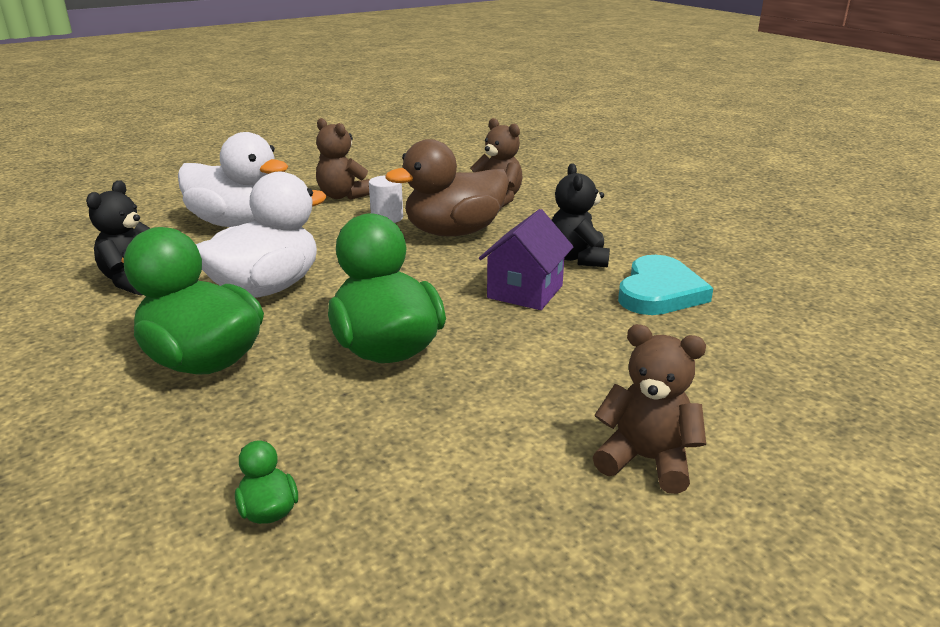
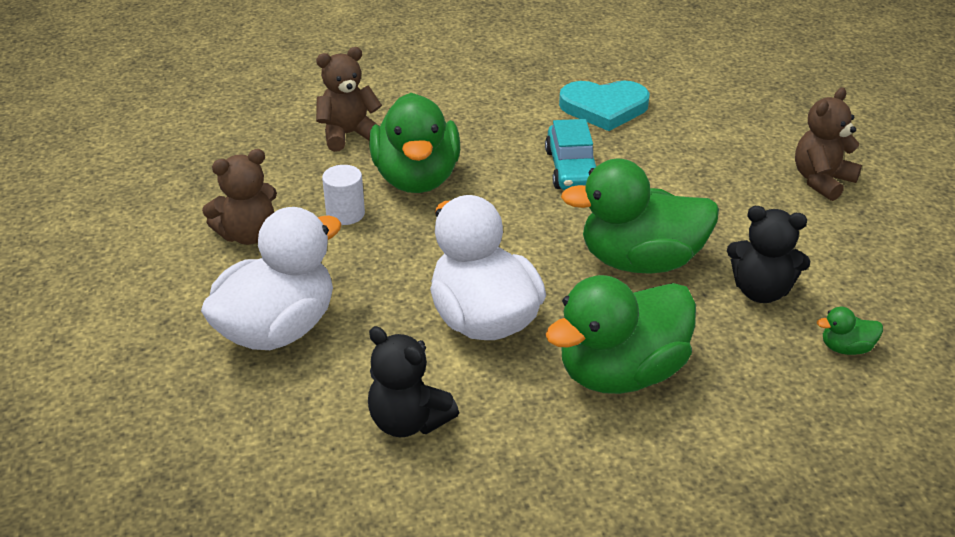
camera: 70 degrees left, 10 degrees up
brown duck [385,139,509,236] -> green duck [369,93,460,193]
purple house [479,209,574,310] -> turquoise car [545,119,596,190]
black teddy bear [552,163,610,267] -> black teddy bear moved to [727,206,810,303]
turquoise heart [618,255,713,315] -> turquoise heart turned 135 degrees clockwise [559,81,650,131]

